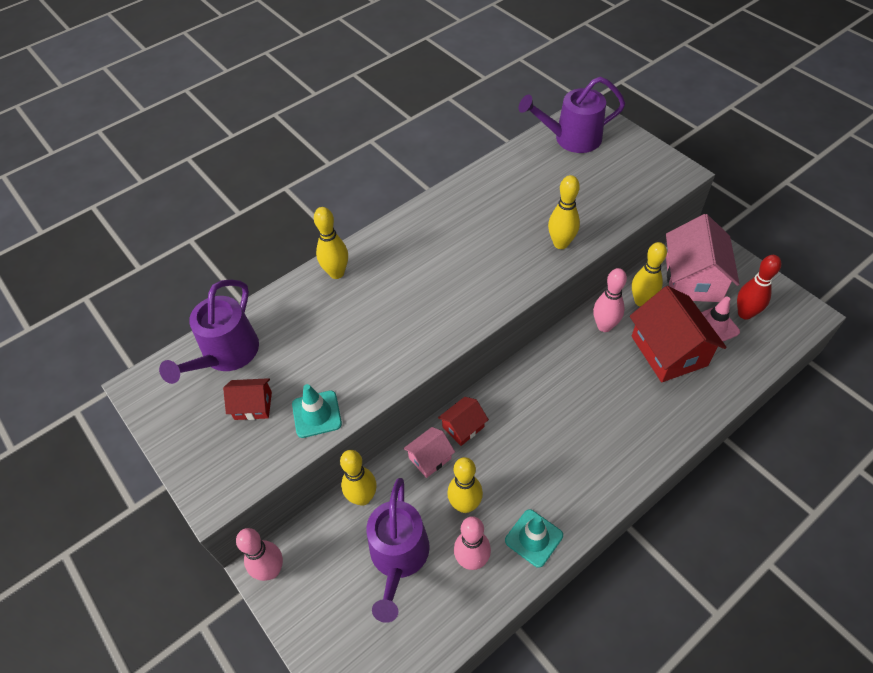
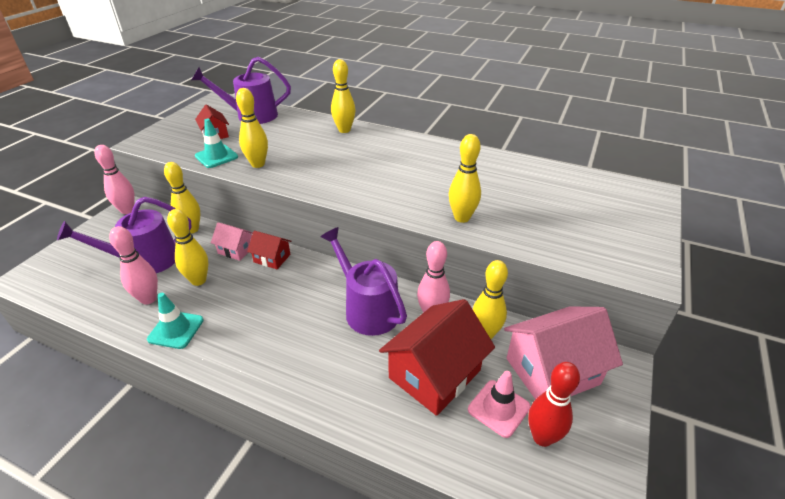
camera: 60 degrees right, 15 degrees down
purple watering can [519,77,626,153] -> purple watering can moved to [321,227,407,336]
none -> yellow bowling pin [236,88,268,168]

